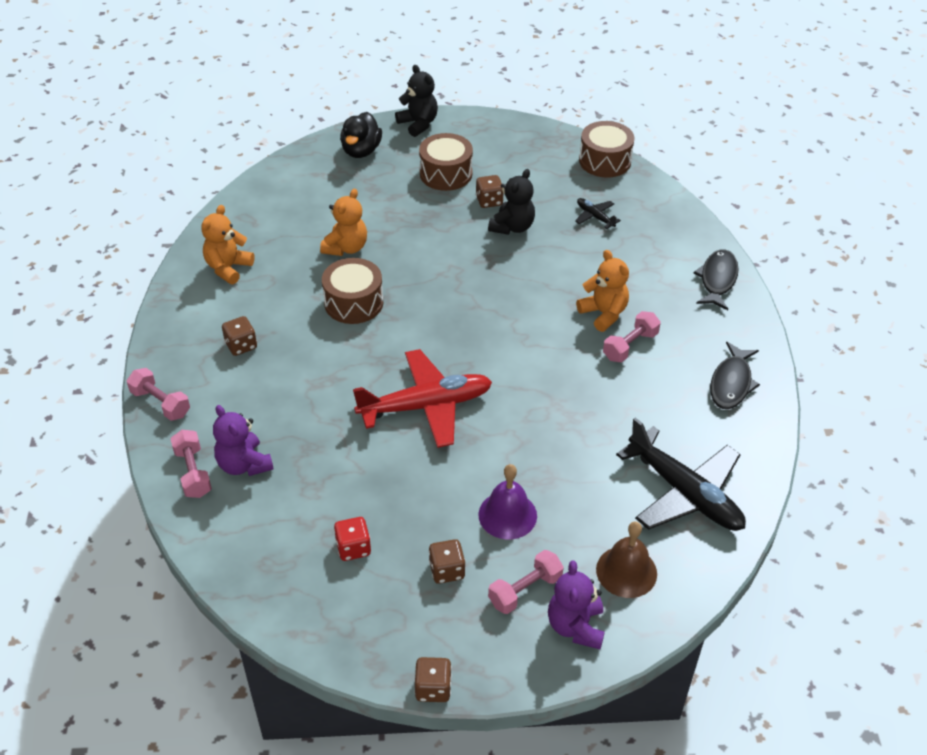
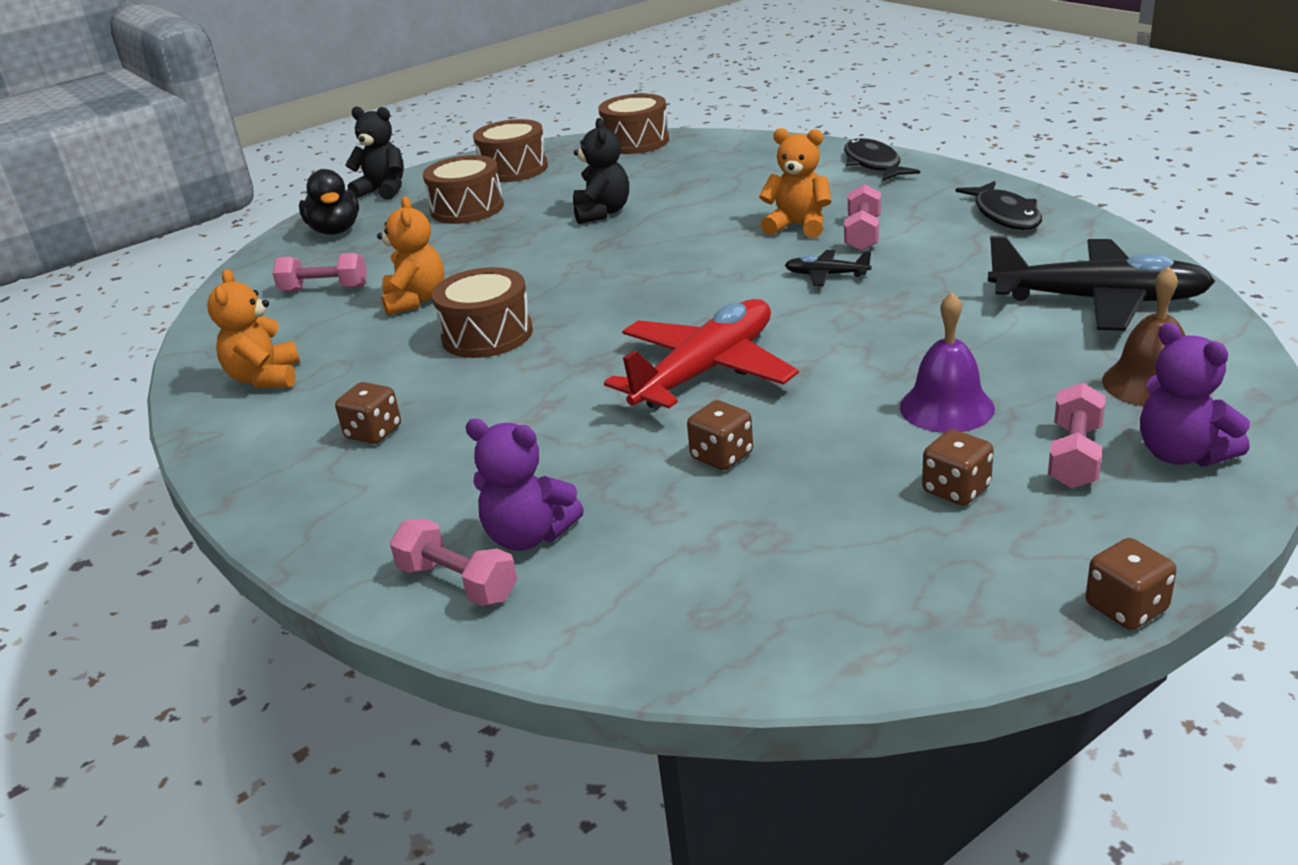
camera: 30 degrees left, 15 degrees down
pink dumbbell [127,368,190,421] -> pink dumbbell moved to [272,253,367,291]
red dice [334,517,371,561] -> none
brown dice [476,175,504,208] -> brown dice moved to [687,400,753,470]
black plane [575,198,621,229] -> black plane moved to [785,250,871,286]
none -> brown drum [473,119,548,182]

